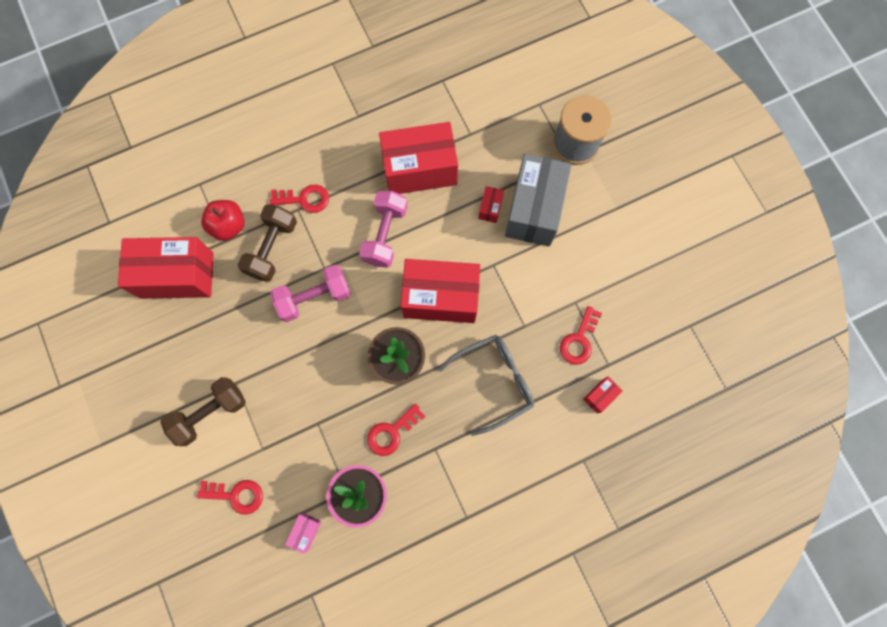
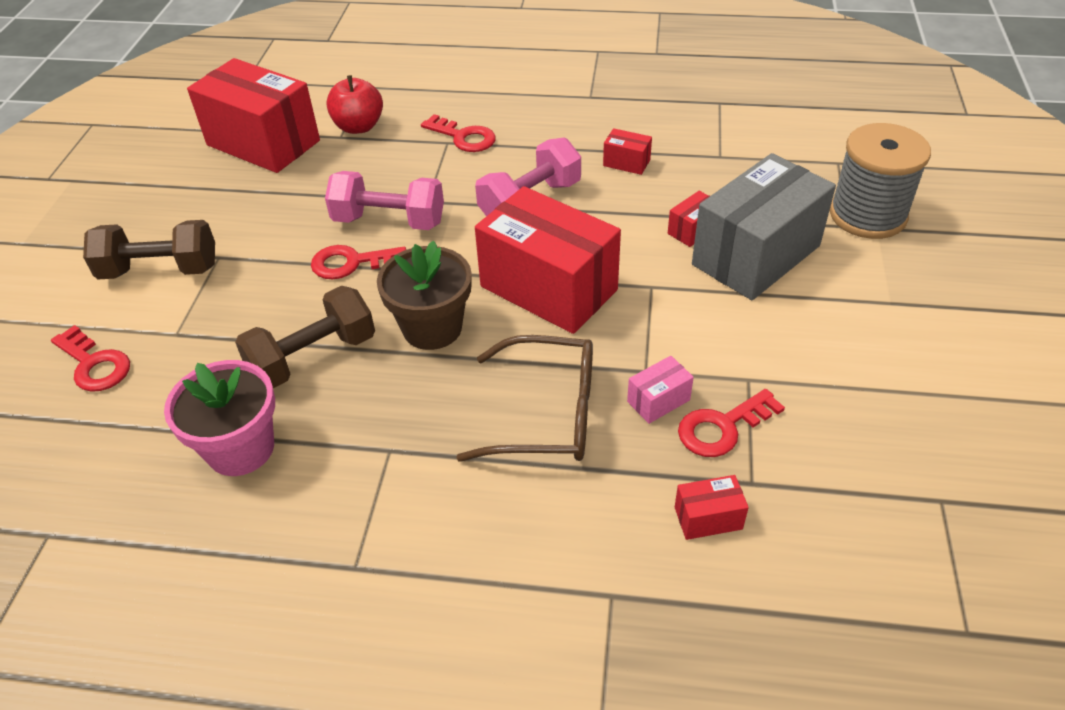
camera: 35 degrees right, 30 degrees down
brown dumbbell [238,204,297,282] -> brown dumbbell moved to [235,286,375,388]
pink box [285,513,322,554] -> pink box moved to [627,356,694,424]
red key [367,404,426,456] -> red key moved to [311,245,406,279]
red box [379,122,458,194] -> red box [603,128,652,175], size x0.41
grey glasses [438,335,534,436] -> brown glasses [456,335,593,461]

